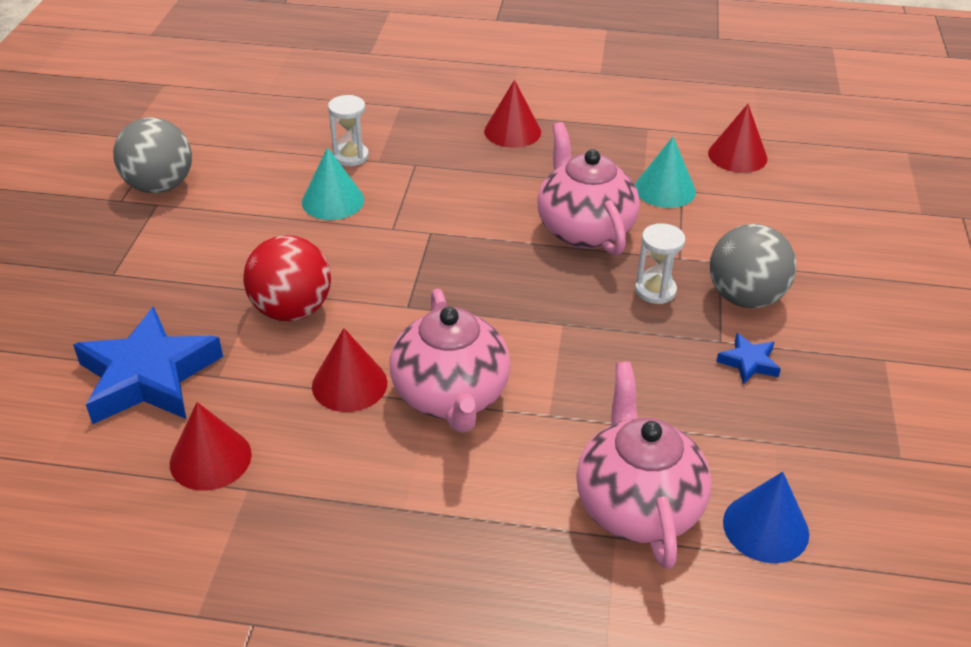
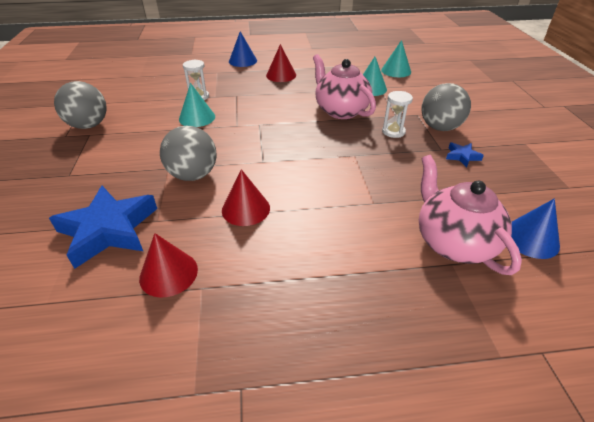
camera: 15 degrees left, 0 degrees up
red ball [243,235,331,321] -> grey ball [160,126,217,181]
pink teapot [390,288,511,433] -> none
red cone [708,104,767,173] -> turquoise cone [381,40,411,77]
none -> blue cone [229,31,257,67]

